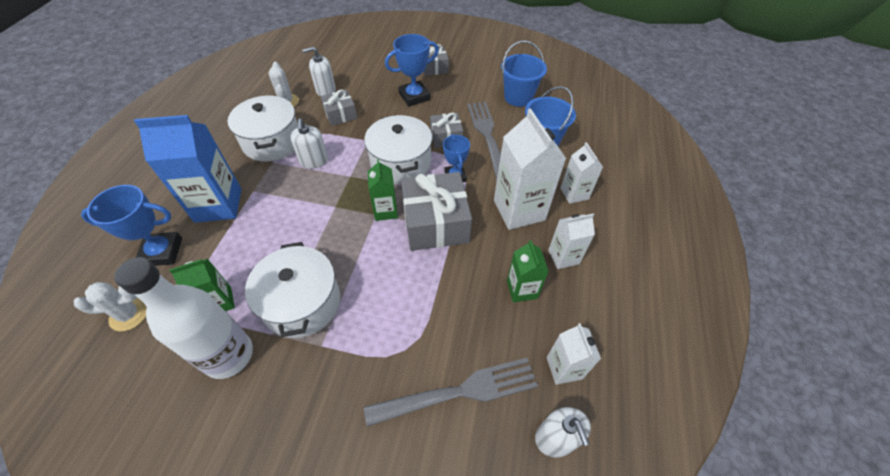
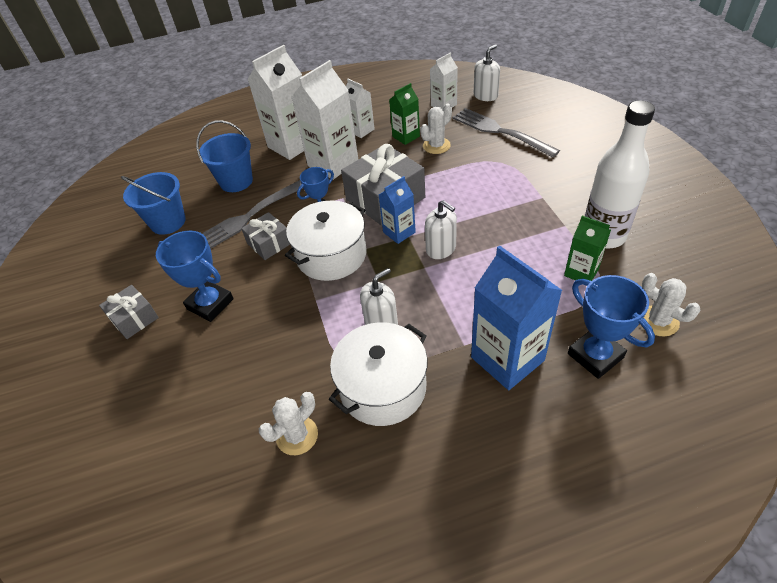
camera: 115 degrees left, 5 degrees down
white pot [245,242,340,338] -> none
white soap dispenser [303,47,336,97] -> white soap dispenser moved to [425,200,457,259]
grey gift [321,89,357,126] -> none
green carton [368,159,398,221] -> blue carton [379,176,416,244]
white carton [560,142,603,204] -> white carton [248,45,304,160], size x1.80
none -> white cactus [420,104,452,154]

